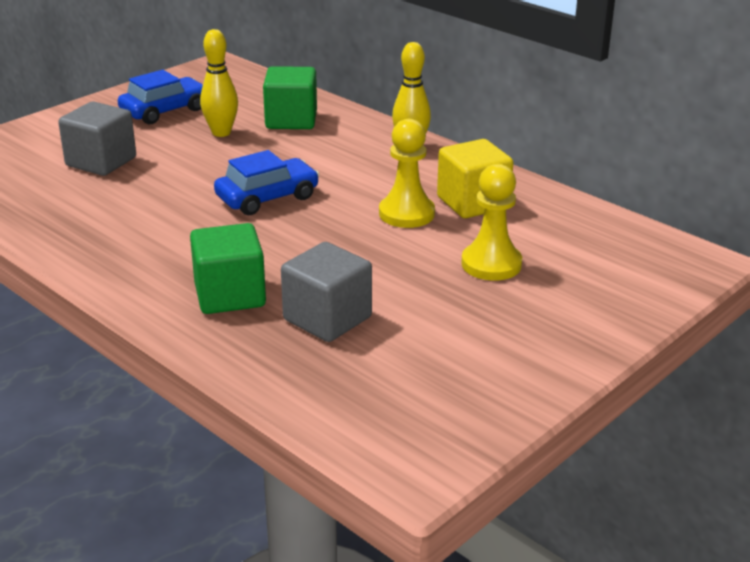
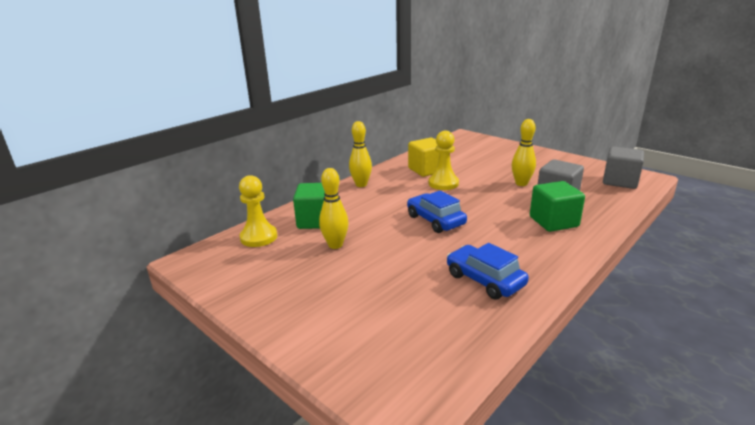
camera: 90 degrees left, 5 degrees down
grey cube [58,101,136,176] -> grey cube moved to [603,146,644,189]
blue car [118,70,203,124] -> blue car moved to [447,243,529,300]
yellow pawn [461,164,522,281] -> yellow pawn moved to [239,175,277,247]
none -> yellow bowling pin [512,119,536,186]

